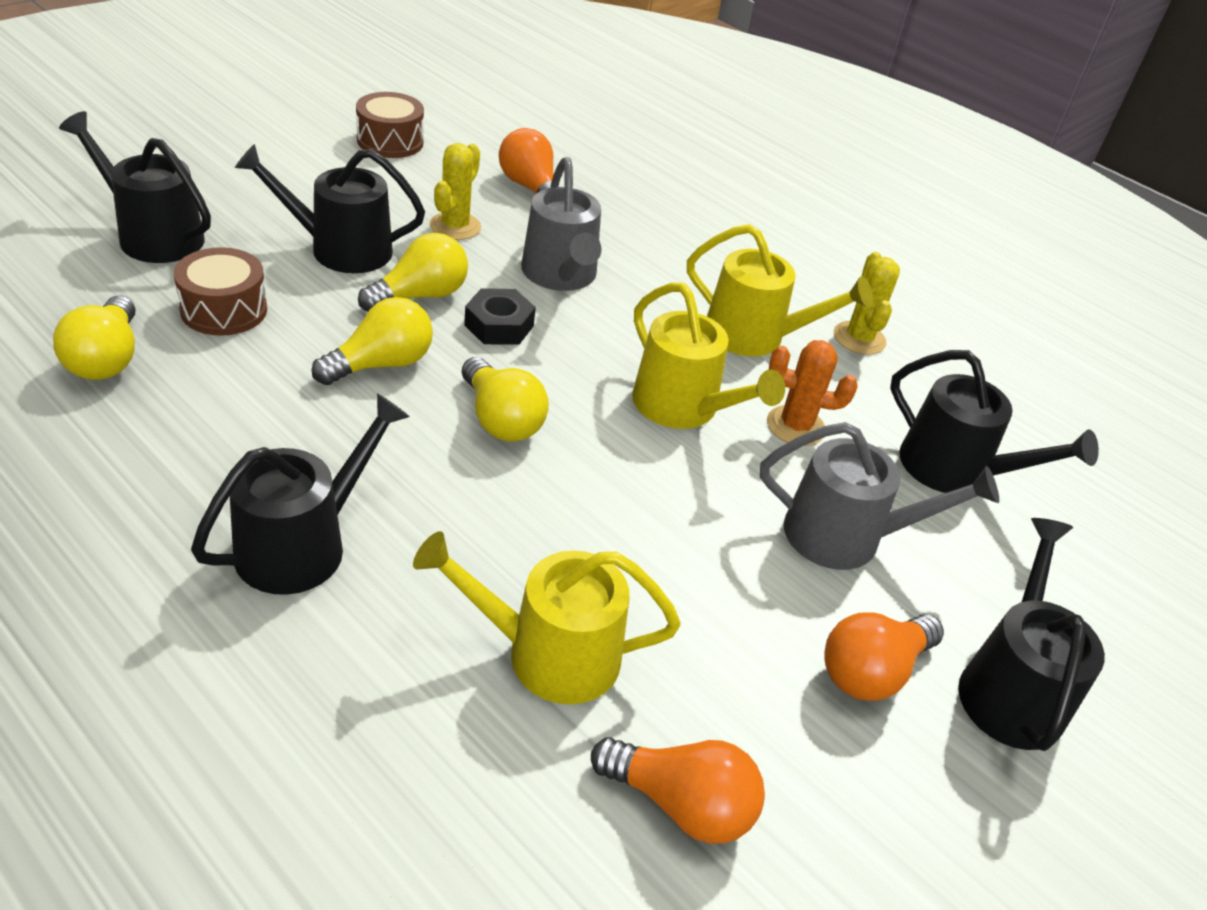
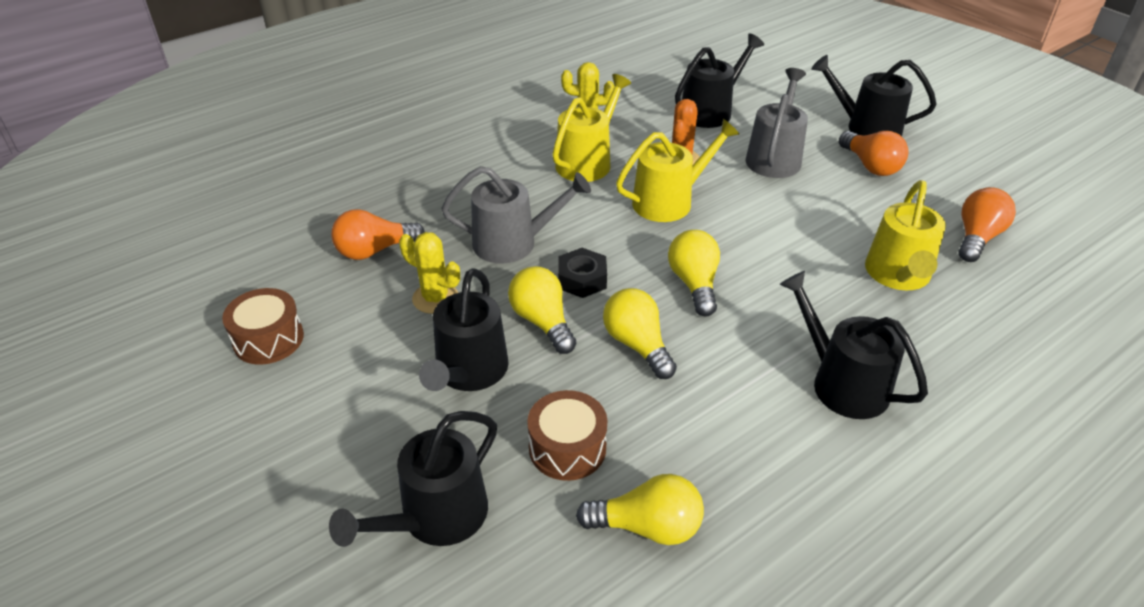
camera: 75 degrees left, 0 degrees up
yellow light bulb [462,357,549,442] -> yellow light bulb turned 75 degrees counterclockwise [668,230,720,317]

